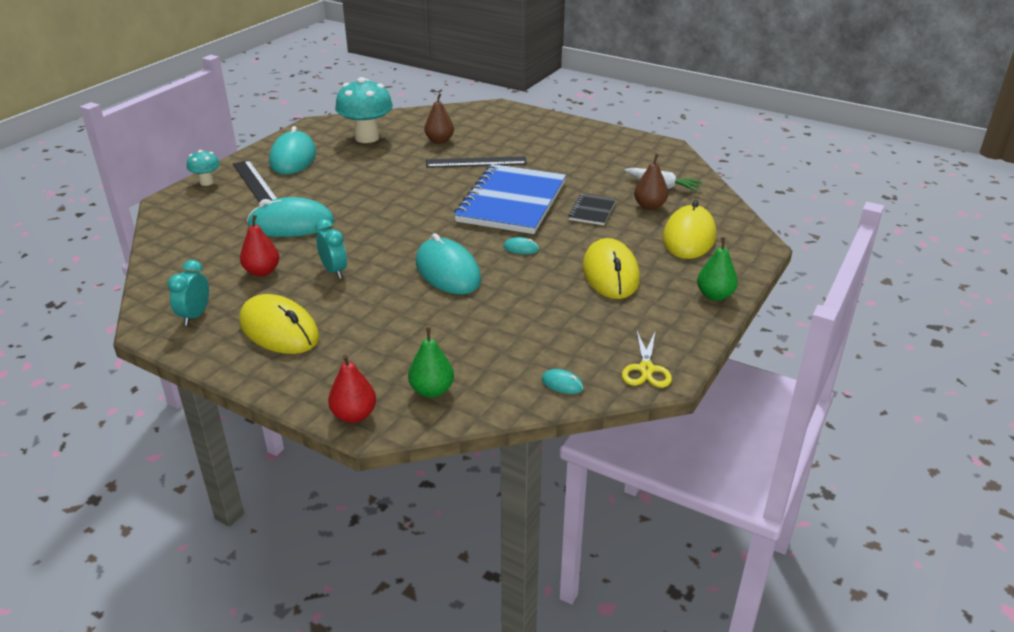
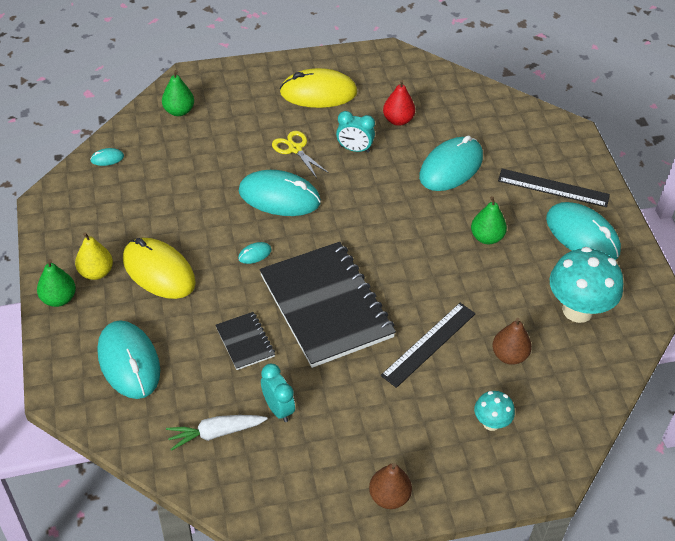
camera: 135 degrees right, 15 degrees up
turquoise clock [167,260,209,326] -> turquoise clock moved to [261,364,295,422]
turquoise mushroom [187,150,220,186] -> turquoise mushroom moved to [474,391,515,431]
red pear [328,355,376,423] -> none
blue notebook [454,164,566,234] -> black notebook [260,242,396,368]
yellow scissors [622,330,672,388] -> yellow scissors moved to [272,131,329,178]
brown pear [634,154,668,210] -> brown pear moved to [369,463,412,509]
yellow mouse [663,200,716,259] -> turquoise mouse [98,320,160,399]
none -> yellow pear [75,233,113,280]
none -> green pear [471,196,507,244]

